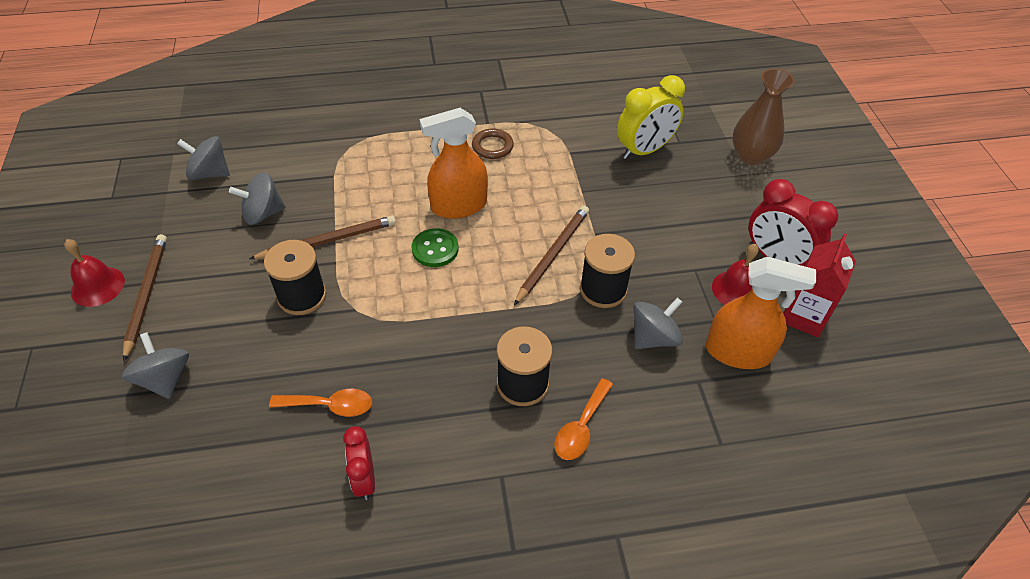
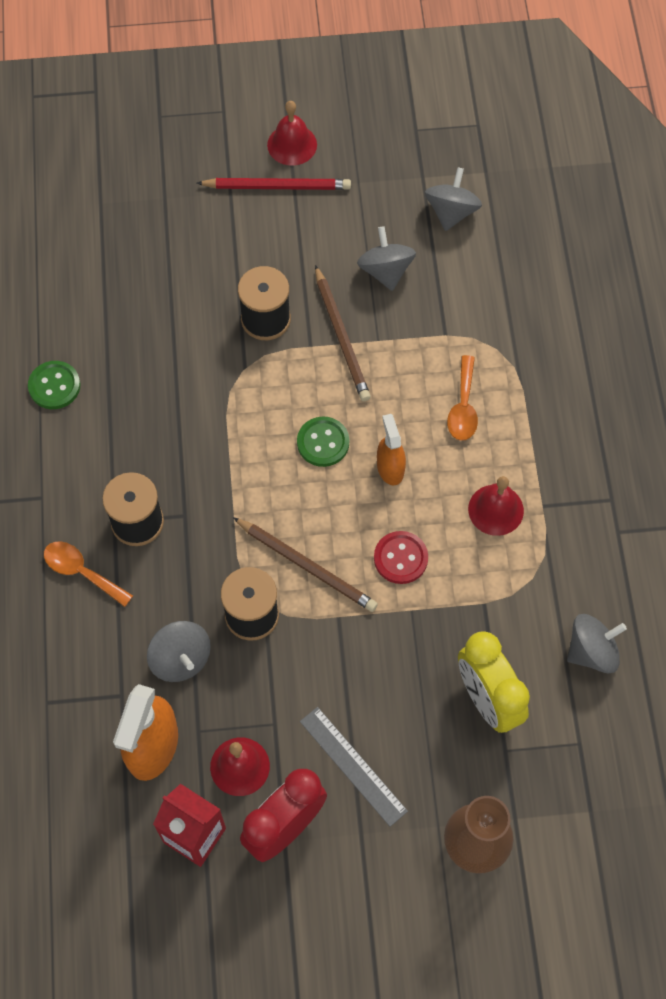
camera: 95 degrees right, 15 degrees up
grey spinning top [122,332,189,399] -> grey spinning top moved to [567,614,627,673]
brown pencil [123,234,167,362] -> red pencil [197,178,351,190]
orange spoon [269,389,372,417] -> orange spoon moved to [447,355,478,441]
red clock [343,426,375,500] -> green button [28,361,80,409]
orange spray bottle [420,108,488,219] -> orange spray bottle [377,414,406,485], size x0.59
brown ring [472,128,514,159] -> red bell [468,476,524,536]
none -> grey ruler [300,707,408,827]
none -> red button [374,531,428,584]

